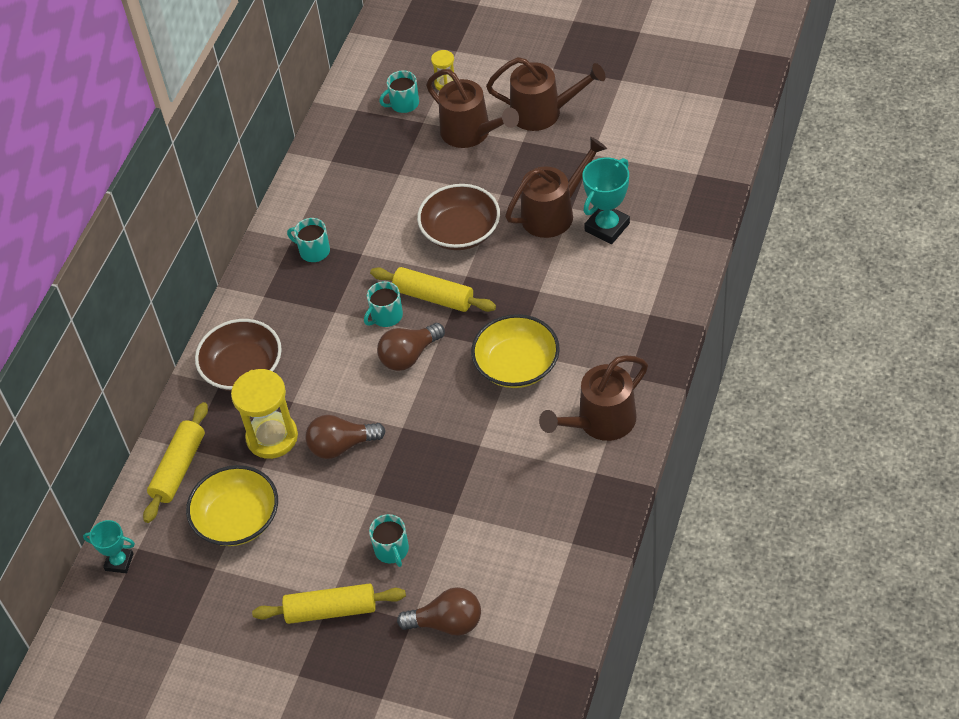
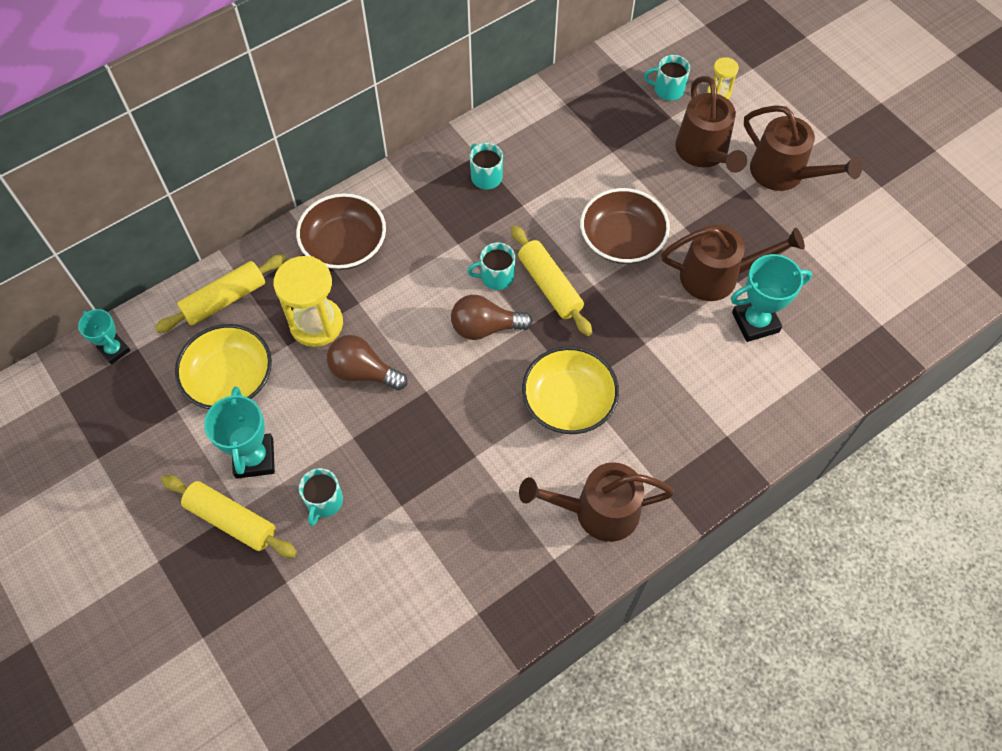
camera: 30 degrees right, 10 degrees up
brown light bulb [397,587,481,636] -> none
none -> turquoise trophy [204,386,275,479]

